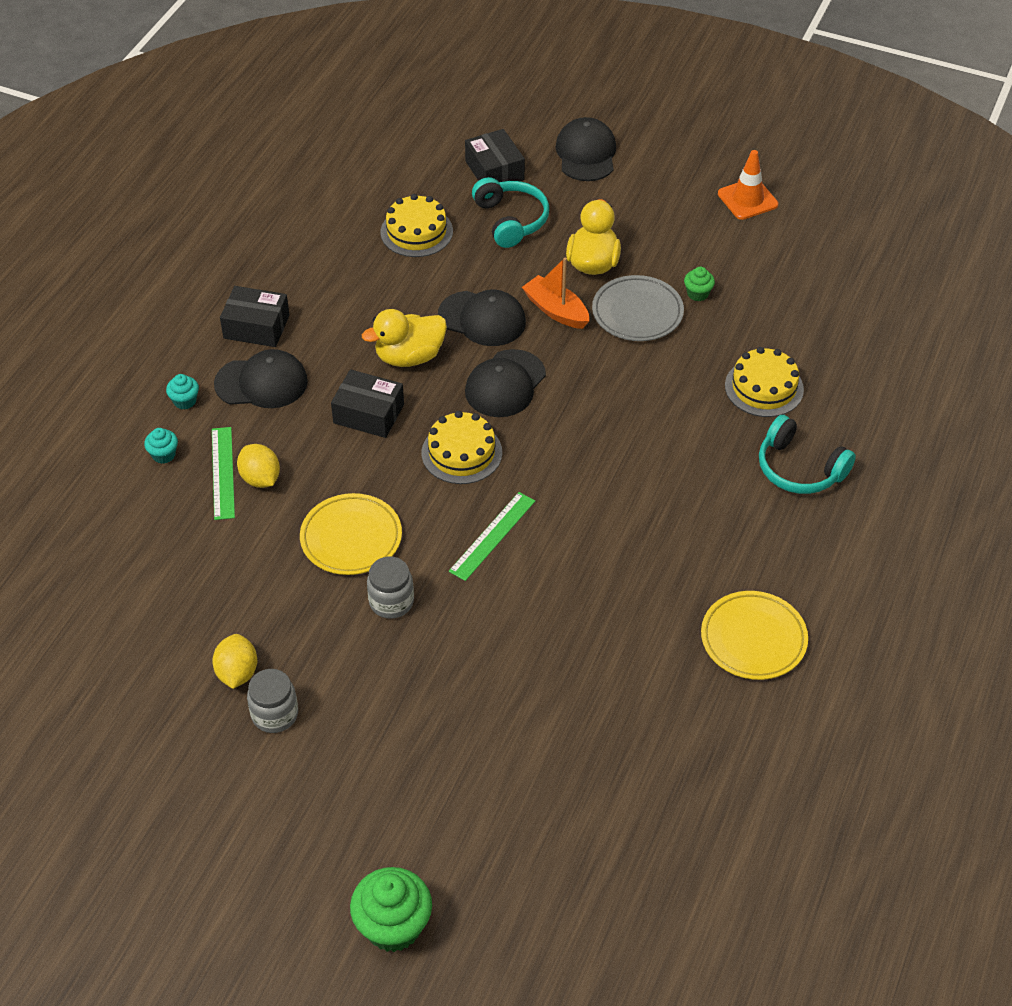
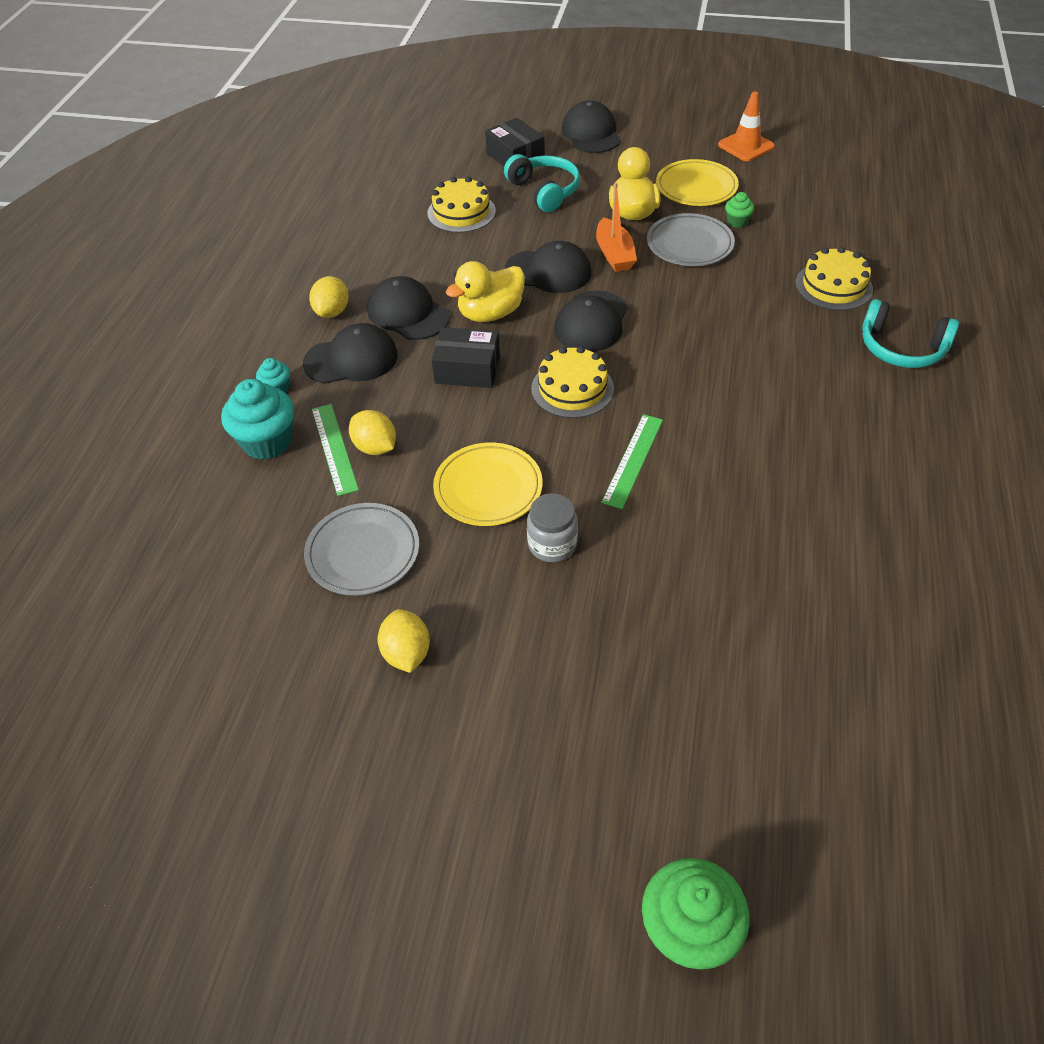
camera: 10 degrees left, 0 degrees up
turquoise cupcake [144,428,178,464] -> turquoise cupcake [221,379,294,460], size x2.00
black box [220,286,289,347] -> yellow lemon [309,276,349,318]
grey jar [247,669,298,733] -> none
orange boat [522,257,589,329] -> orange boat turned 135 degrees counterclockwise [596,183,637,272]
yellow plate [701,591,808,680] -> yellow plate moved to [656,159,739,206]
none -> grey plate [304,503,419,596]
none -> black cap [367,276,450,340]

